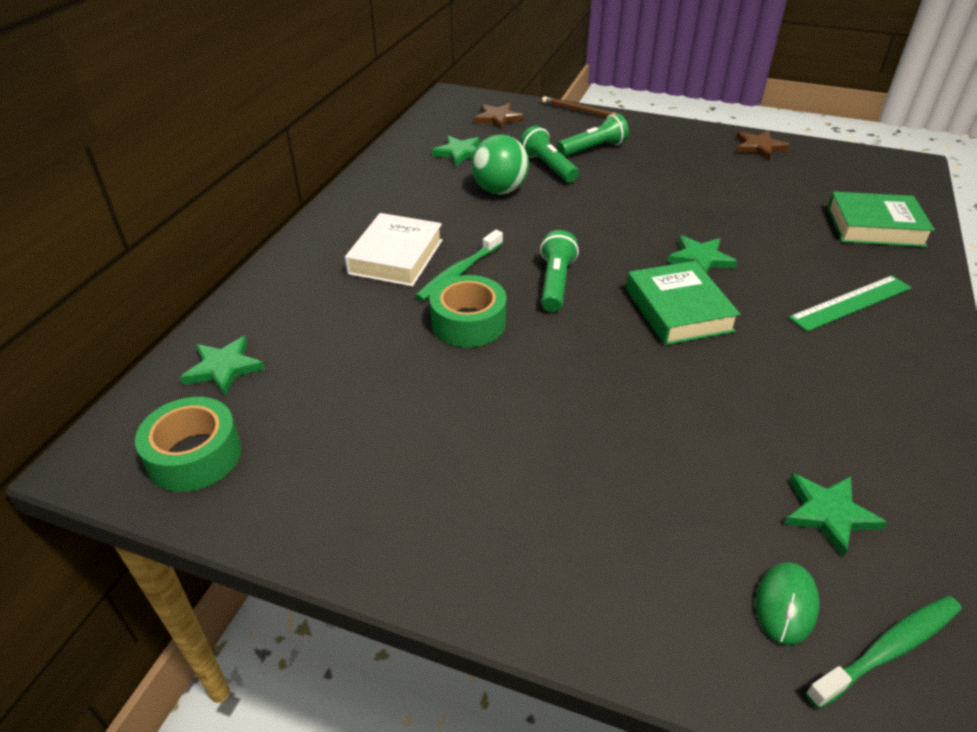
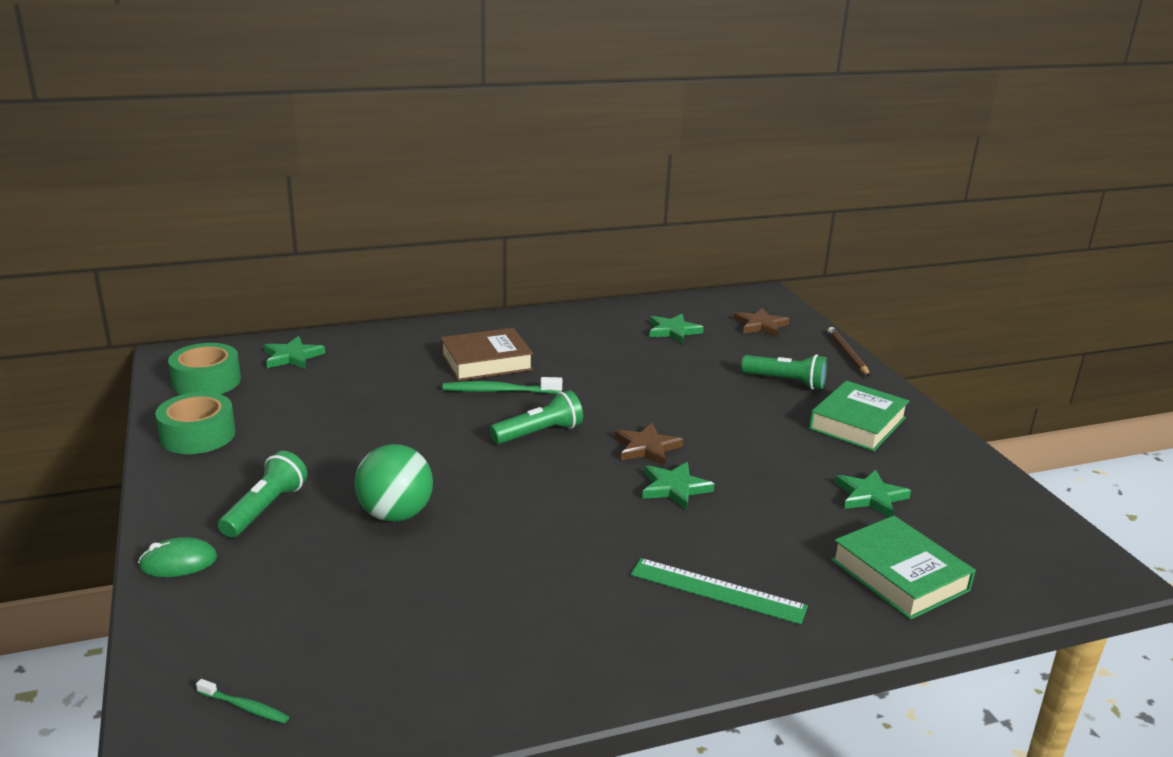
camera: 50 degrees right, 15 degrees down
white book [345,213,443,287] -> brown book [440,328,533,381]
green tape [429,275,506,347] -> green tape moved to [155,392,236,454]
green ball [471,134,529,194] -> green ball moved to [354,444,433,522]
green flashlight [520,126,579,182] -> green flashlight moved to [218,450,308,538]
green book [626,261,740,345] -> green book moved to [809,381,909,451]
brown star [736,130,790,160] -> brown star moved to [614,423,683,466]
green mouse [755,562,820,645] -> green mouse moved to [138,537,217,577]
green star [784,473,887,557] -> green star moved to [835,470,911,517]
green toothbrush [805,596,962,709] -> green toothbrush [196,679,289,723], size x0.56

